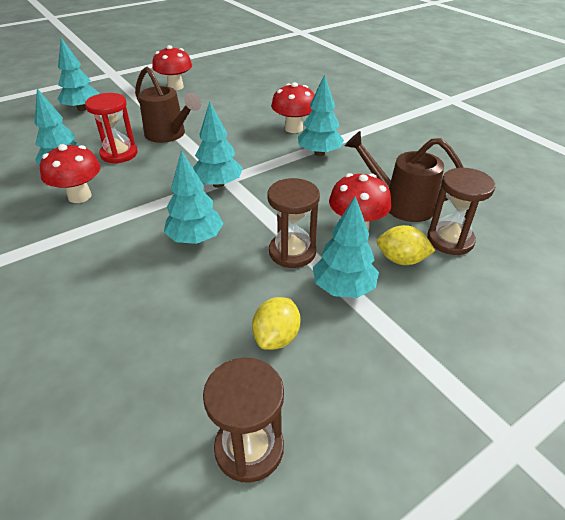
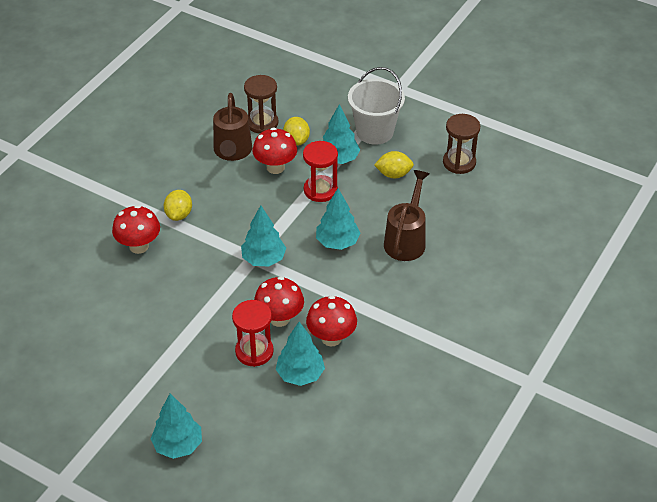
camera: 115 degrees left, 5 degrees up
brown watering can [135,67,202,143] -> brown watering can moved to [384,170,429,261]
red mushroom [152,45,192,90] -> red mushroom moved to [254,276,304,327]
brown hourglass [267,178,320,268] -> red hourglass [303,141,338,202]
turquoise tree [298,74,344,156] -> yellow lemon [164,190,192,221]
none -> white bucket [348,67,405,145]

